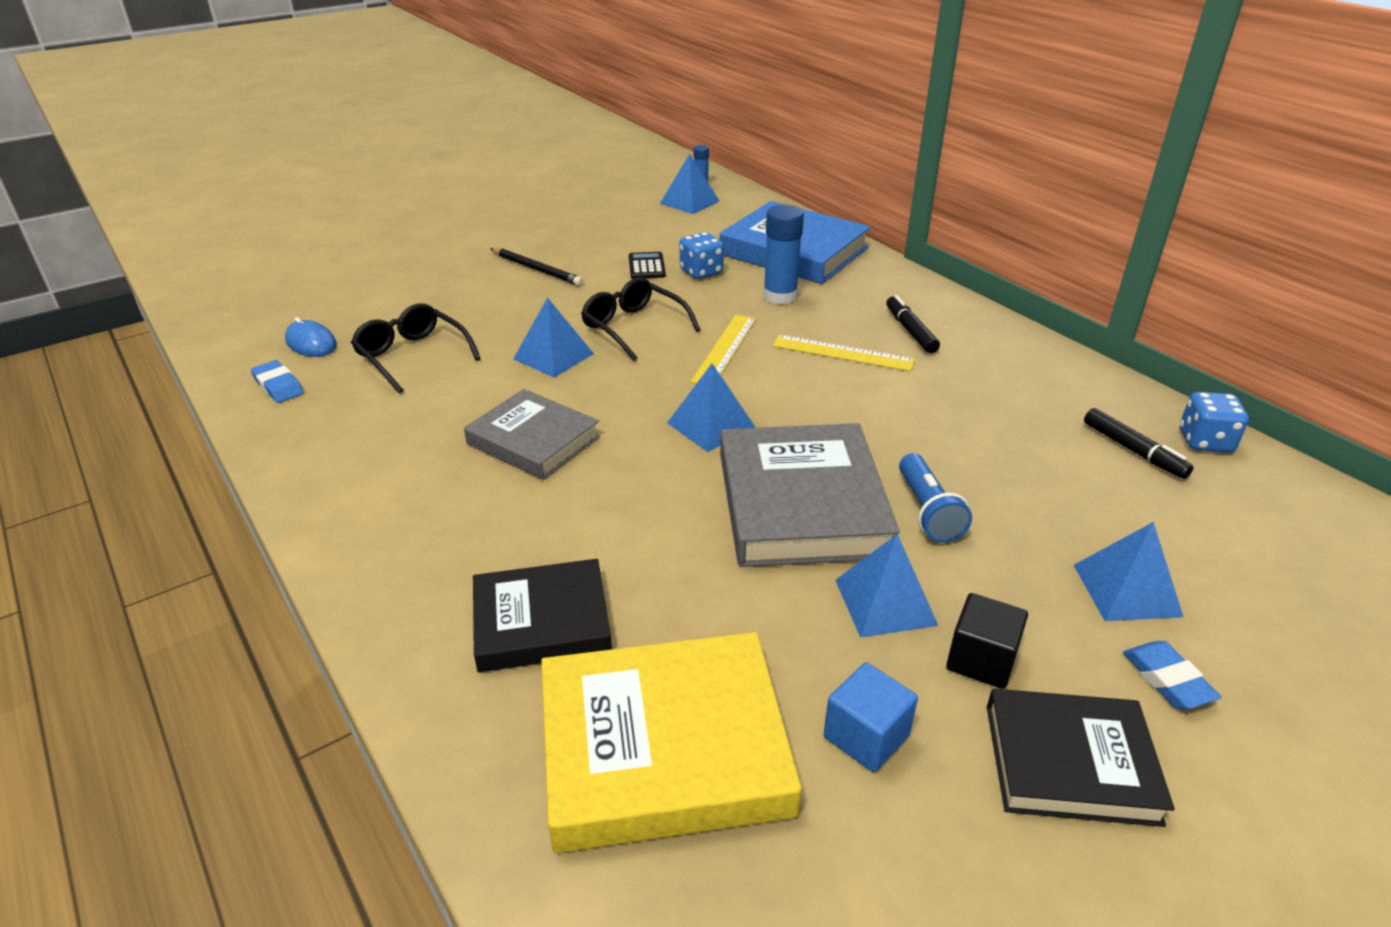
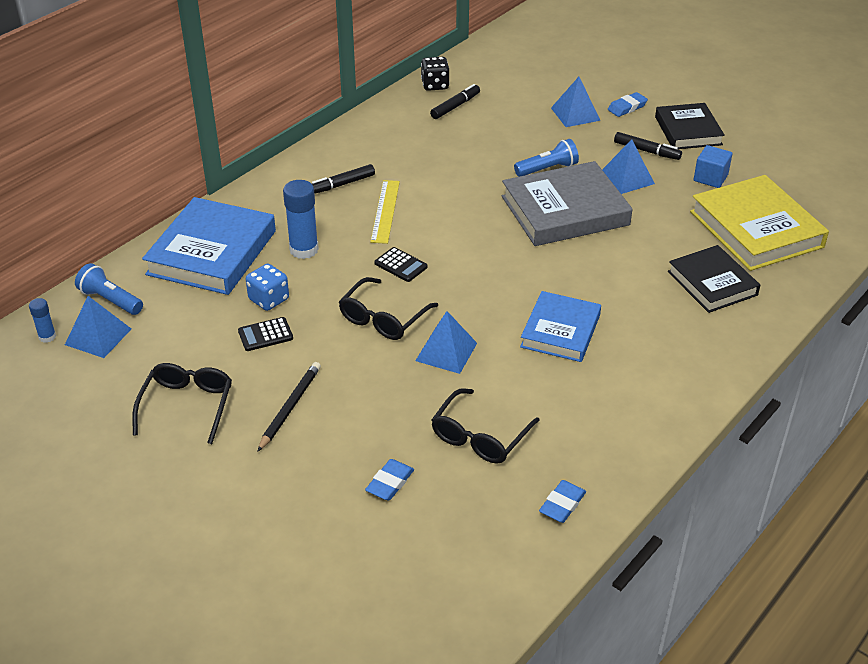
camera: 105 degrees left, 5 degrees up
blue mouse [285,317,337,357] -> none
grey book [464,389,600,480] -> blue book [520,291,601,362]
blue pyramid [667,363,756,452] -> none
yellow ruler [691,315,756,384] -> black calculator [374,247,428,282]
black cube [946,593,1028,689] -> black marker [614,132,682,160]
blue dice [1180,392,1249,452] -> black dice [421,57,450,91]
none -> blue flashlight [75,263,143,315]
none -> black glasses [132,363,232,444]
none -> blue eraser [365,459,414,501]

